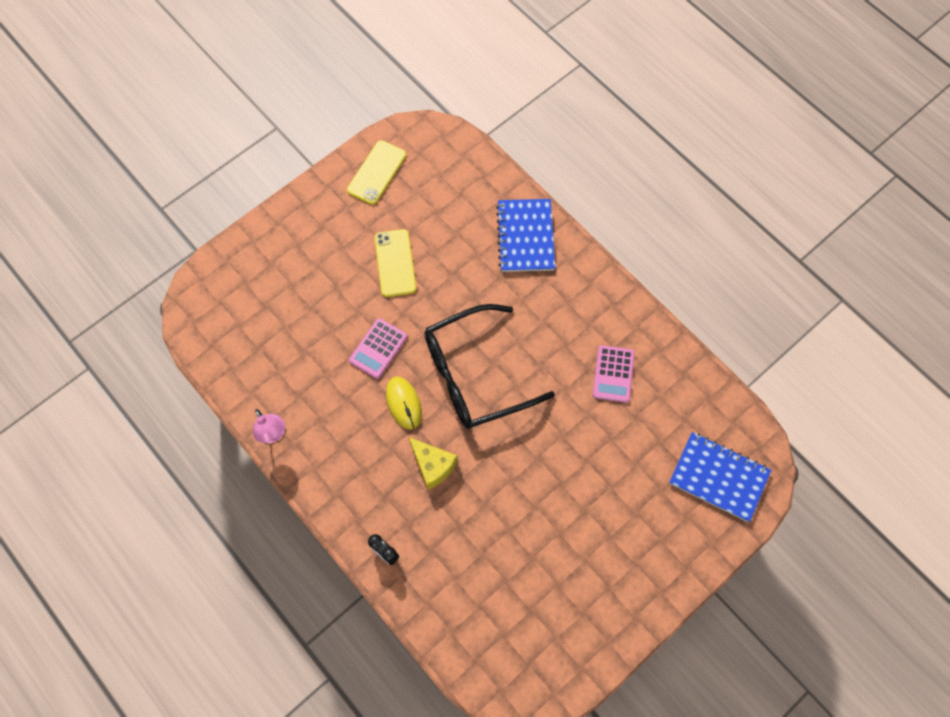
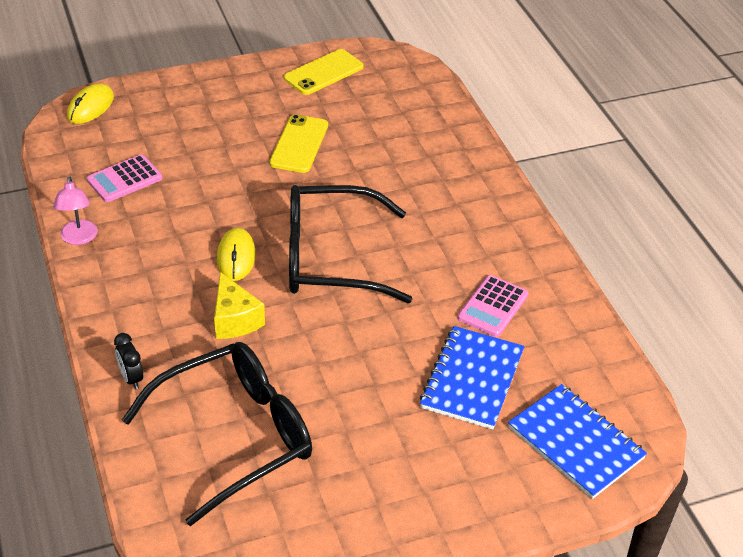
camera: 20 degrees right, 25 degrees down
pink calculator [349,318,407,379] -> pink calculator moved to [87,154,162,202]
blue notebook [496,199,555,272] -> blue notebook moved to [420,326,524,430]
none -> yellow mouse [67,83,114,124]
none -> black glasses [122,342,312,526]

